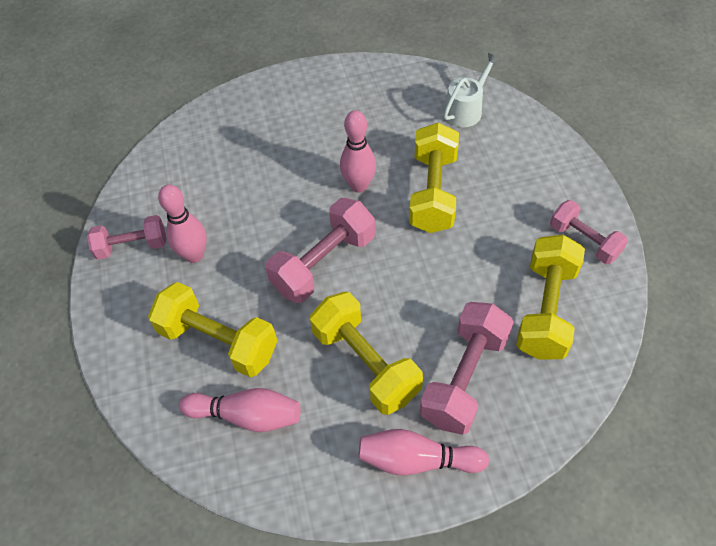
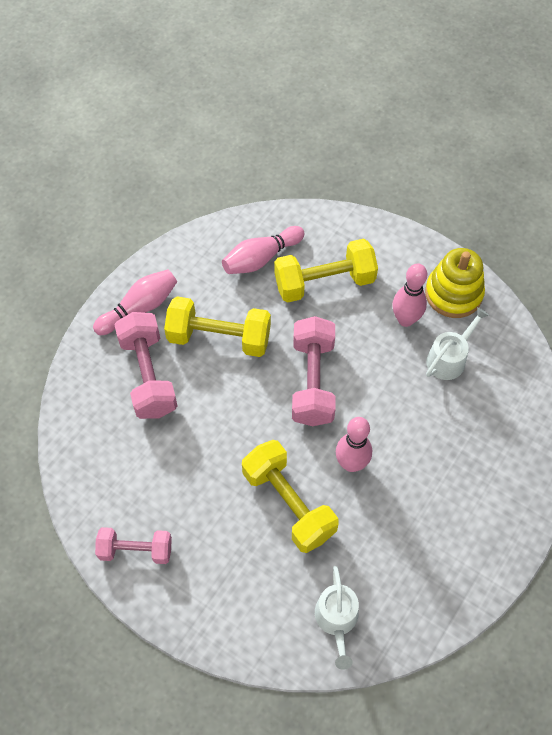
camera: 135 degrees right, 5 degrees up
pink dumbbell [87,215,166,260] -> yellow stacking toy [425,248,485,318]
yellow dumbbell [516,235,585,360] -> none
none -> white watering can [426,307,489,380]

